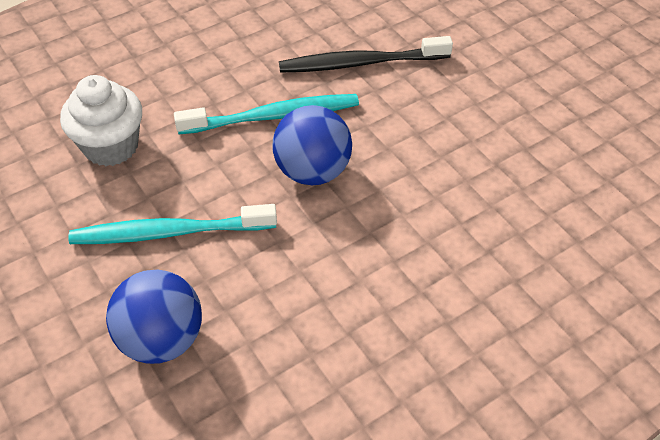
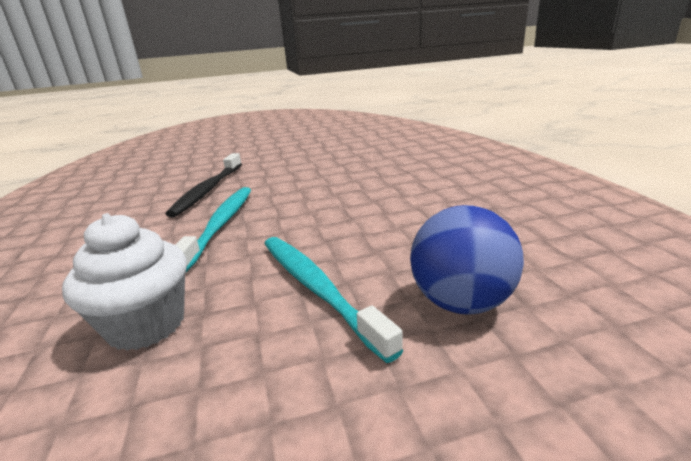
camera: 70 degrees left, 25 degrees down
turquoise toothbrush [68,204,277,244] -> turquoise toothbrush turned 135 degrees clockwise [264,237,403,363]
blue ball [272,105,352,185] -> none

